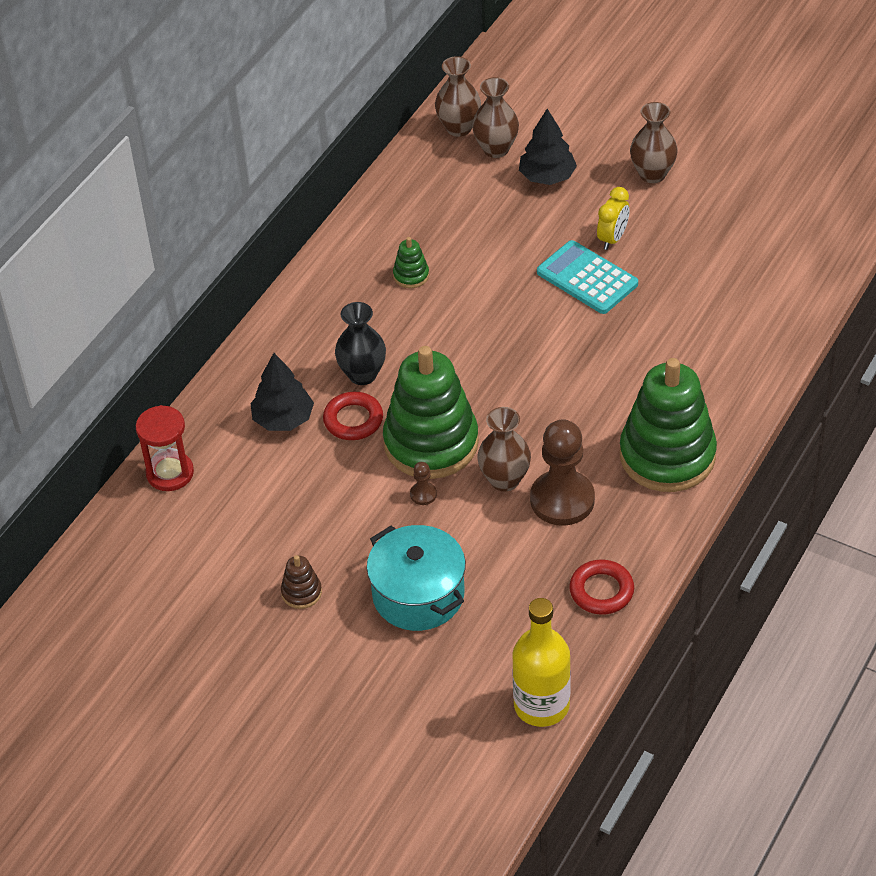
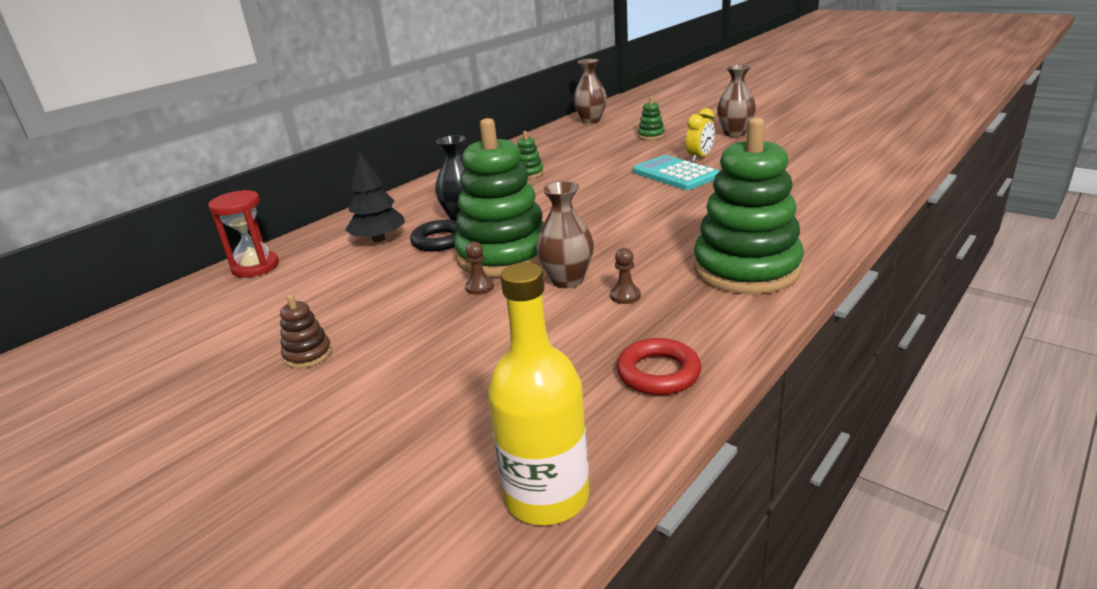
camera: 10 degrees right, 20 degrees down
red ring [323,392,383,440] -> black ring [410,220,458,252]
turquoise pot [367,525,466,631] -> none
brown vase [472,77,519,158] -> none
black tree [519,109,577,185] -> green stacking toy [638,96,665,140]
brown pawn [530,419,595,526] -> brown pawn [610,248,641,304], size x0.42

